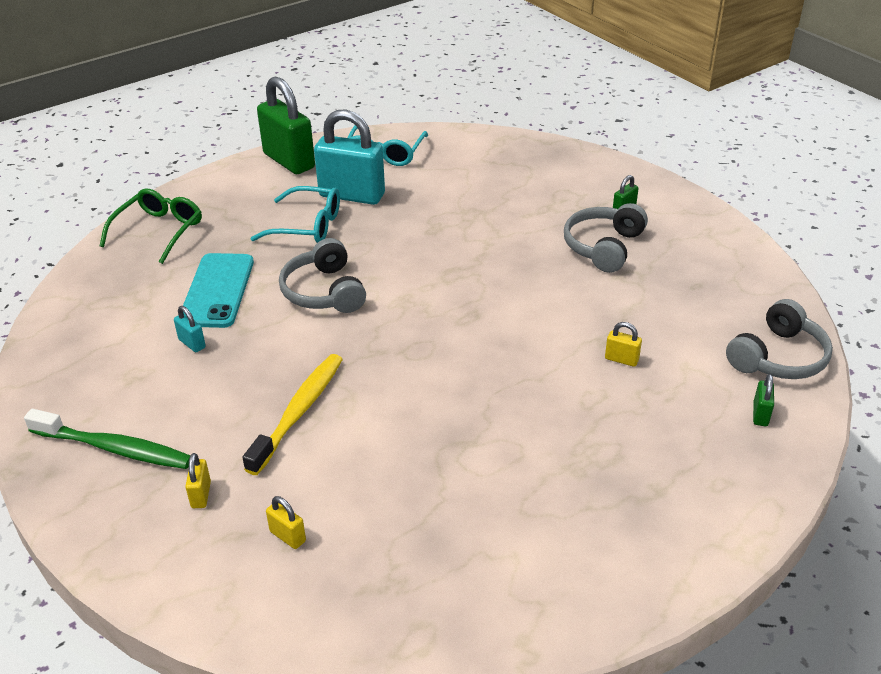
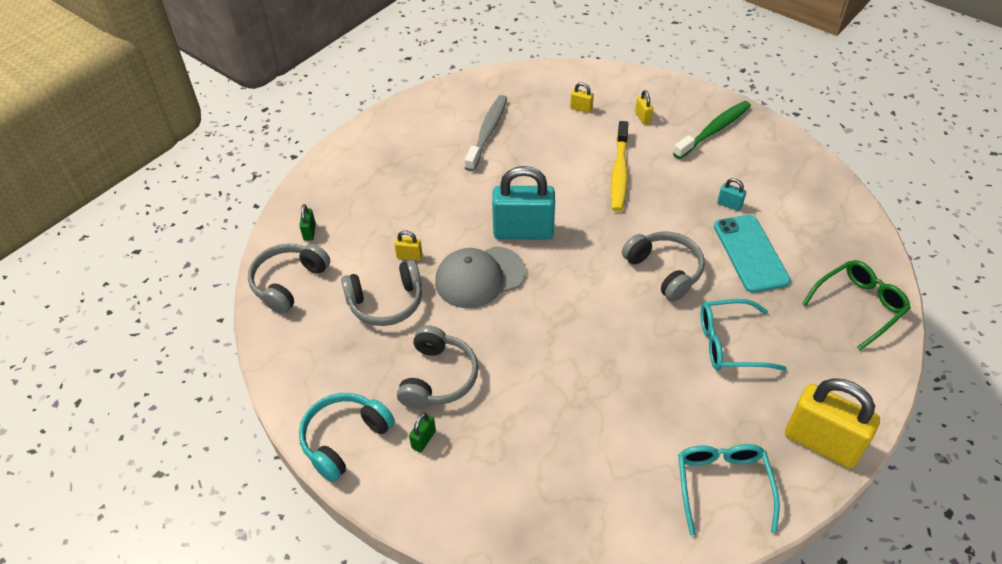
camera: 165 degrees right, 10 degrees up
green toothbrush [24,409,190,469] -> green toothbrush turned 135 degrees clockwise [673,101,751,159]
green glasses [99,188,202,264] -> green glasses turned 135 degrees counterclockwise [802,260,911,350]
green padlock [257,76,315,175] -> yellow padlock [785,378,880,468]
turquoise padlock [314,109,385,205] -> turquoise padlock moved to [492,166,555,239]
none -> turquoise headphones [299,393,395,482]
none -> grey headphones [341,260,422,326]
none -> grey cap [435,246,526,308]
none -> grey toothbrush [465,95,507,171]

